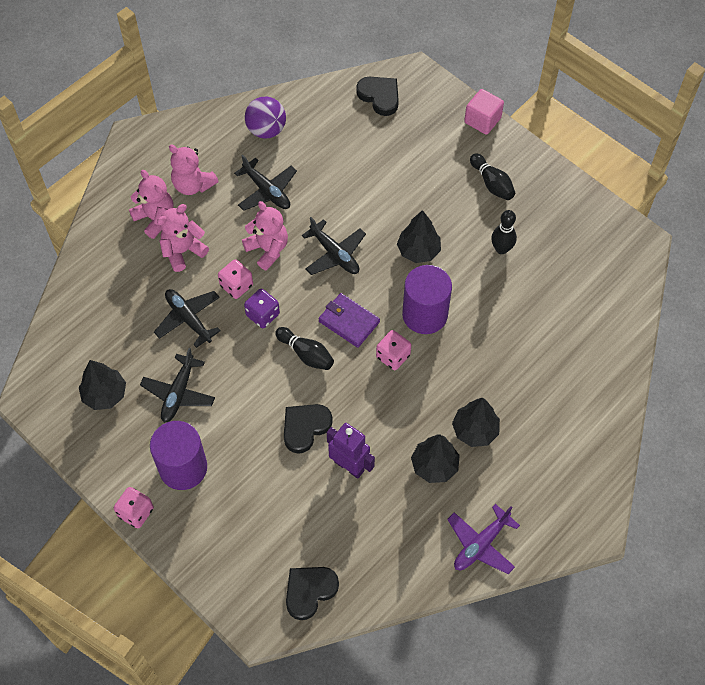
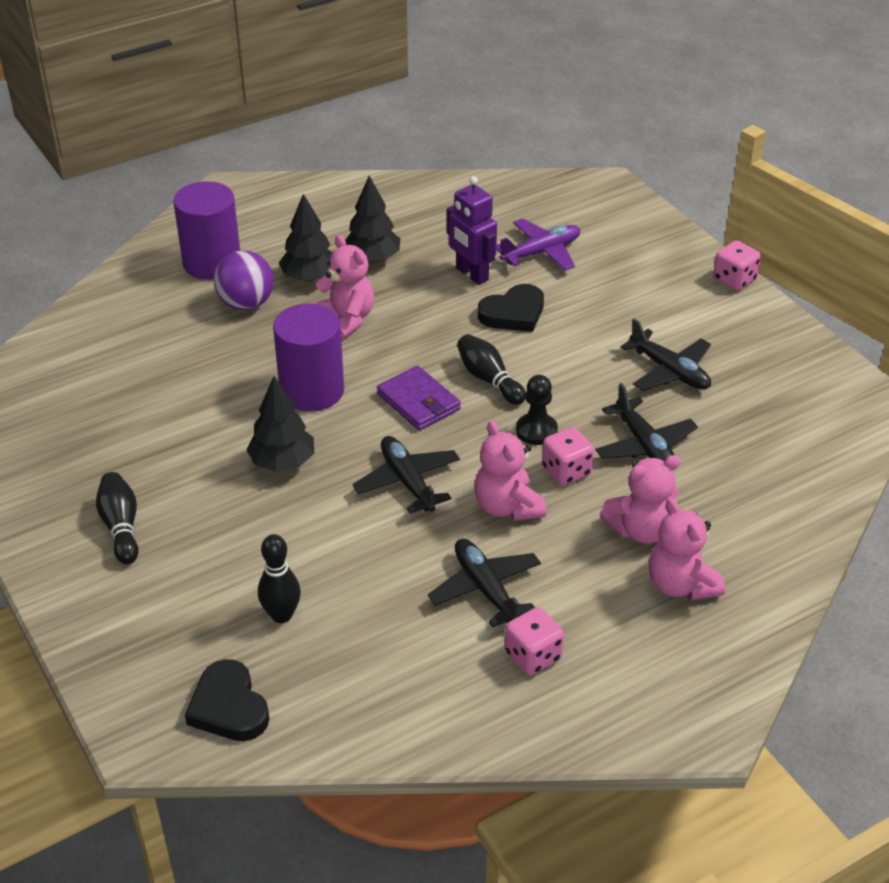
camera: 165 degrees left, 20 degrees down
black tree [79,360,126,410] -> none
black plane [140,348,215,423] -> black plane turned 105 degrees clockwise [620,319,711,391]
purple cylinder [150,421,207,490] -> purple cylinder moved to [173,181,240,280]
pink teddy bear [169,145,219,195] -> pink teddy bear moved to [312,235,374,340]
purple dice [244,289,280,328] -> black pawn [516,375,558,445]
purple ball [245,97,286,138] -> purple ball moved to [214,251,274,310]
black heart [286,567,339,620] -> none
pink dice [376,330,411,370] -> pink dice moved to [505,607,564,675]
purple plane [447,504,520,574] -> purple plane moved to [496,218,580,270]
pink cube [464,89,504,135] -> none
black bowling pin [491,210,517,254] -> black bowling pin moved to [258,534,301,623]

